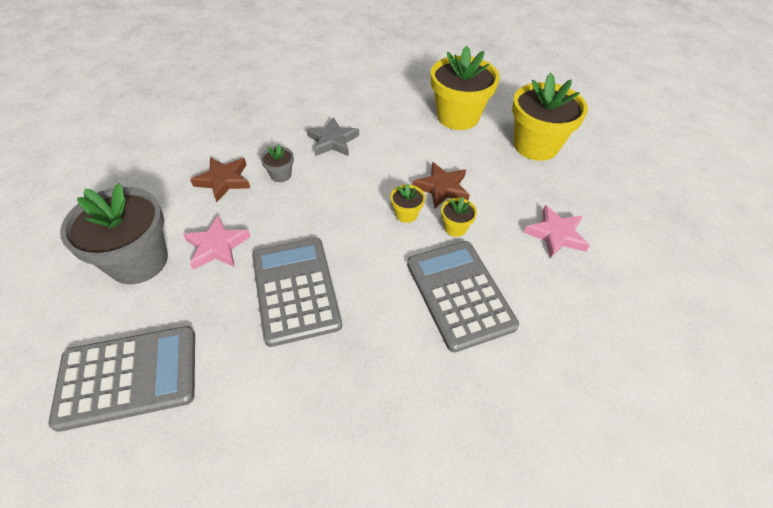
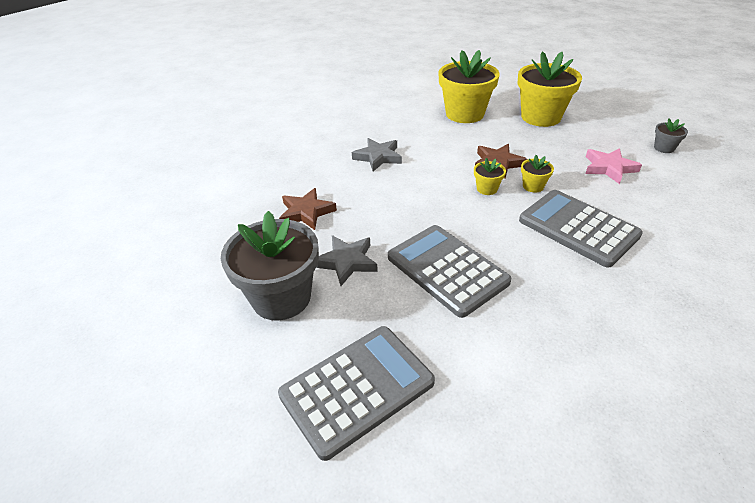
camera: 20 degrees left, 10 degrees down
pink star [183,215,250,270] -> grey star [316,235,378,286]
grey flower pot [261,144,294,182] -> grey flower pot moved to [654,118,688,153]

